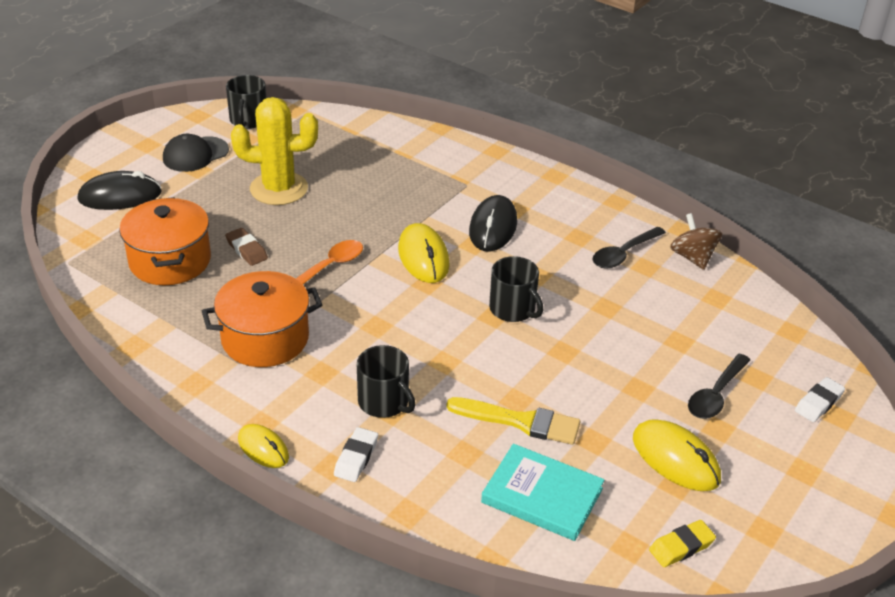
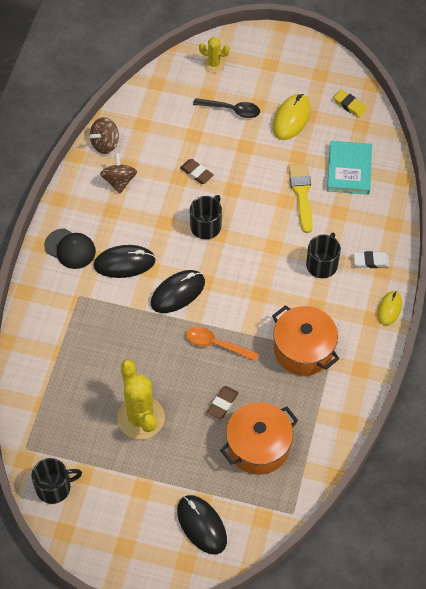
camera: 110 degrees left, 20 degrees up
black cap [163,134,229,172] -> black cap moved to [44,228,96,269]
yellow mouse [398,223,450,283] -> black mouse [151,270,205,313]
black spoon [592,227,666,269] -> brown spinning top [100,153,137,194]
white eraser [795,377,845,422] -> yellow cactus [199,37,230,73]
none -> brown eraser [180,159,214,184]

